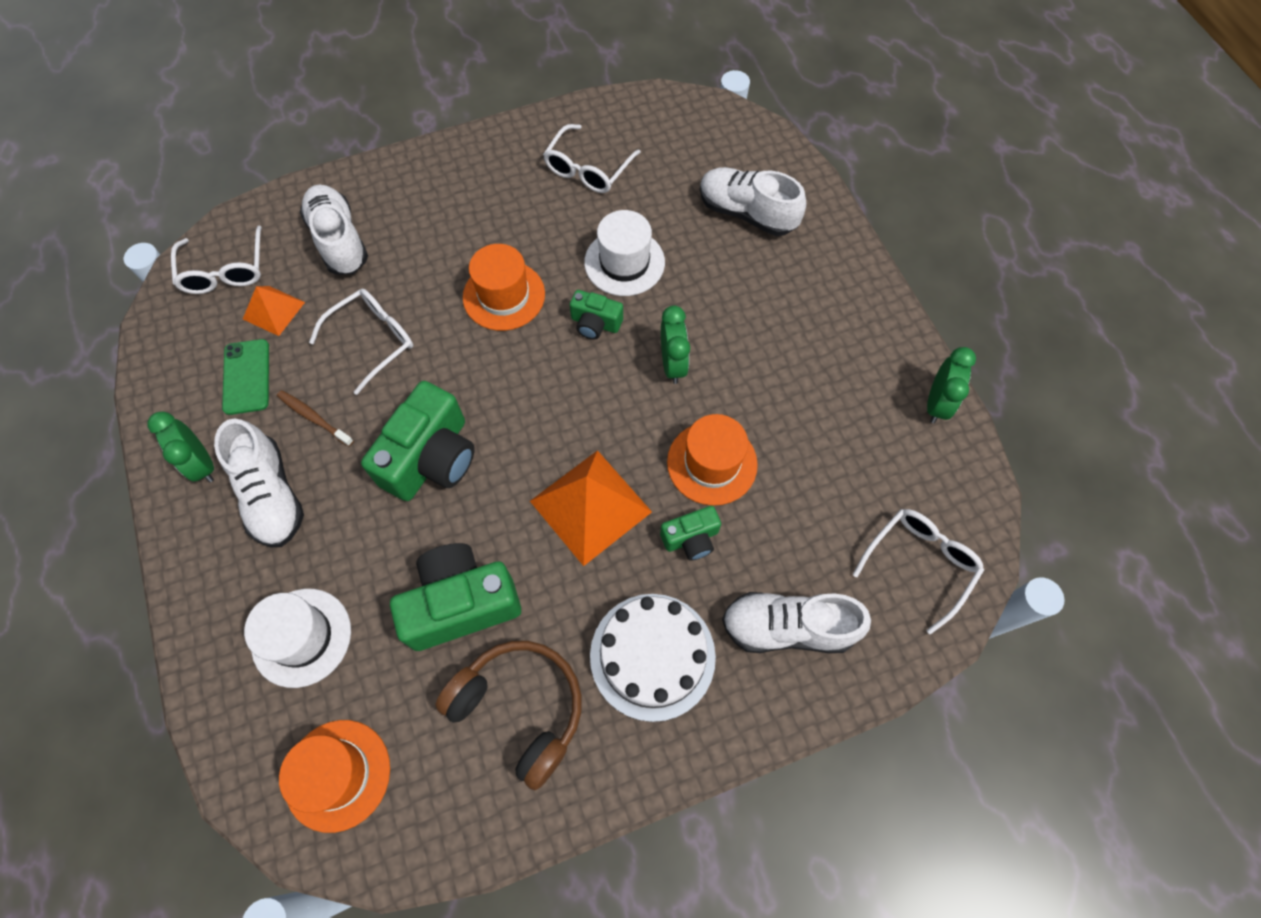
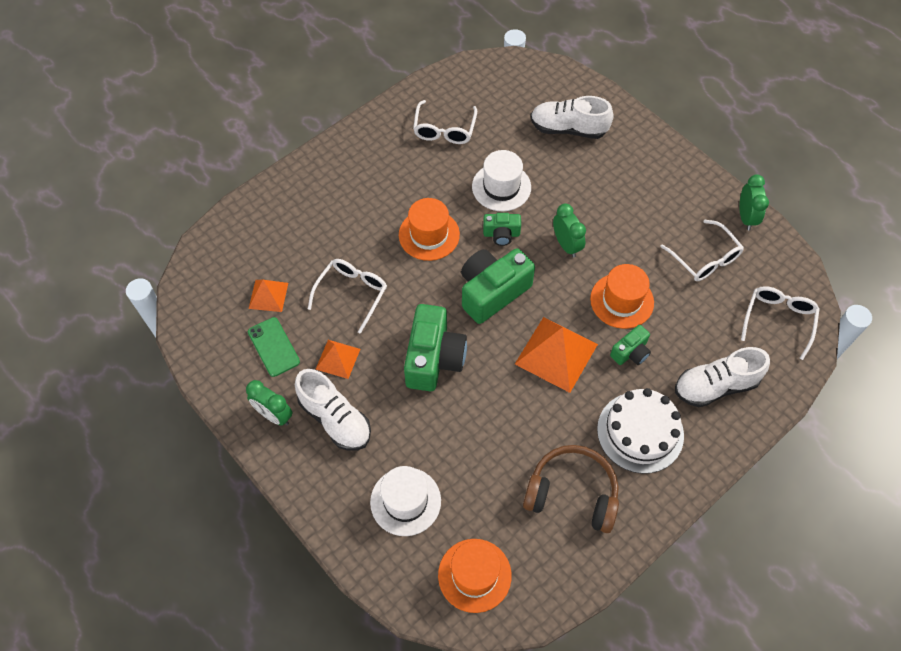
camera: 20 degrees left, 5 degrees down
white glasses [171,225,262,294] -> white glasses moved to [660,220,744,281]
brown toothbrush [277,390,354,447] -> orange pyramid [315,340,360,379]
white shoe [300,185,368,275] -> none
green camera [390,543,521,651] -> green camera moved to [461,248,535,324]

